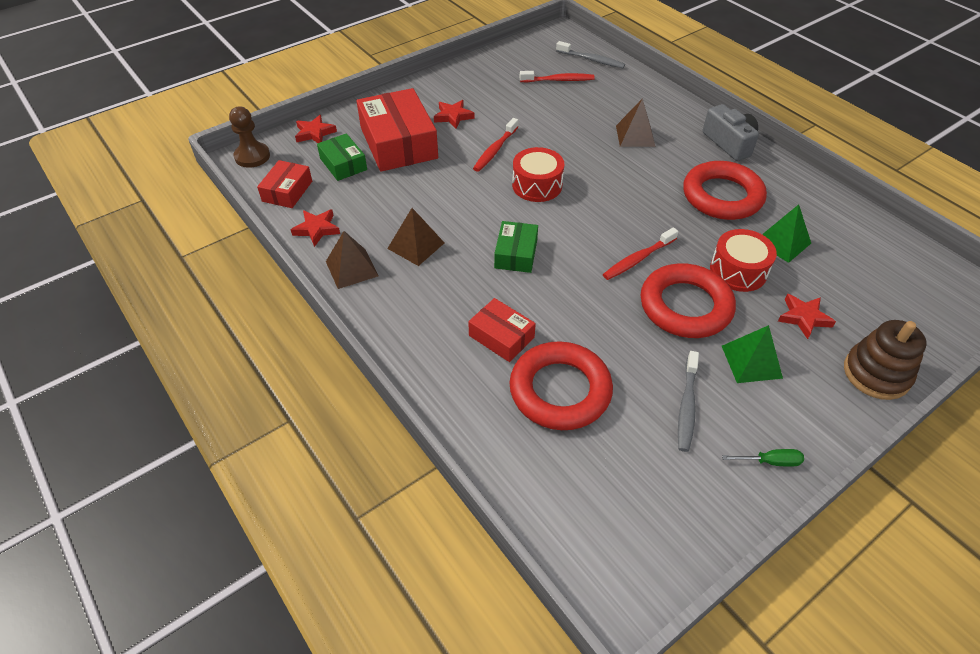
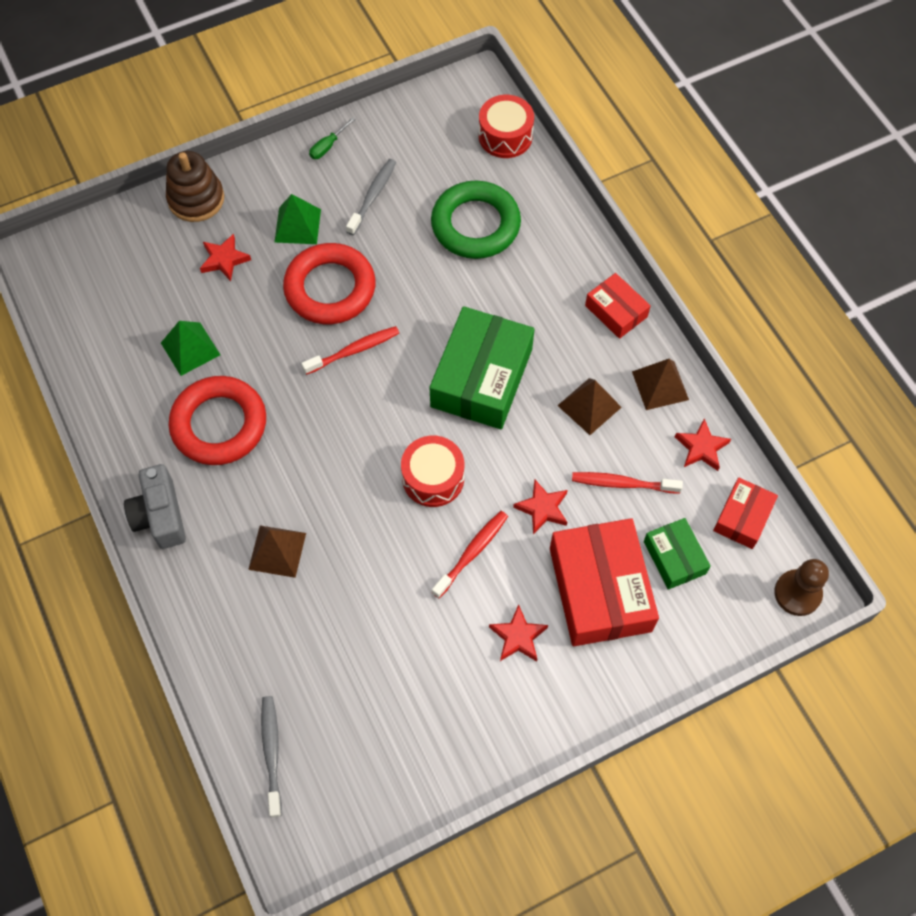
camera: 170 degrees left, 15 degrees up
red star [295,115,337,143] -> red star moved to [513,480,568,534]
red box [468,298,536,362] -> red box moved to [585,273,651,339]
green box [494,221,538,273] -> green box [429,306,534,429], size x1.87
red ring [509,341,613,430] -> green ring [431,181,521,259]
red toothbrush [520,71,595,82] -> red toothbrush moved to [572,472,683,494]
grey toothbrush [556,41,625,68] -> grey toothbrush turned 45 degrees clockwise [261,696,282,817]
red drum [710,229,777,292] -> red drum moved to [479,95,534,158]
green screwdriver [722,449,804,466] -> green screwdriver turned 60 degrees counterclockwise [309,117,355,159]

